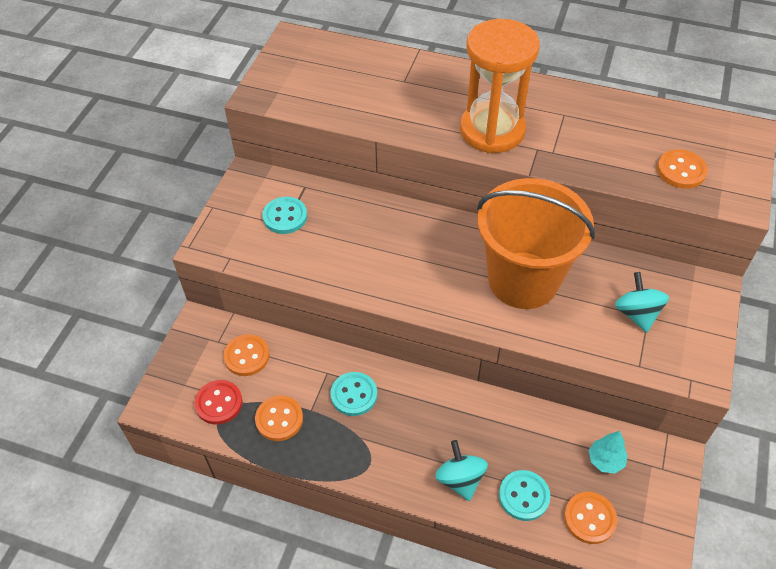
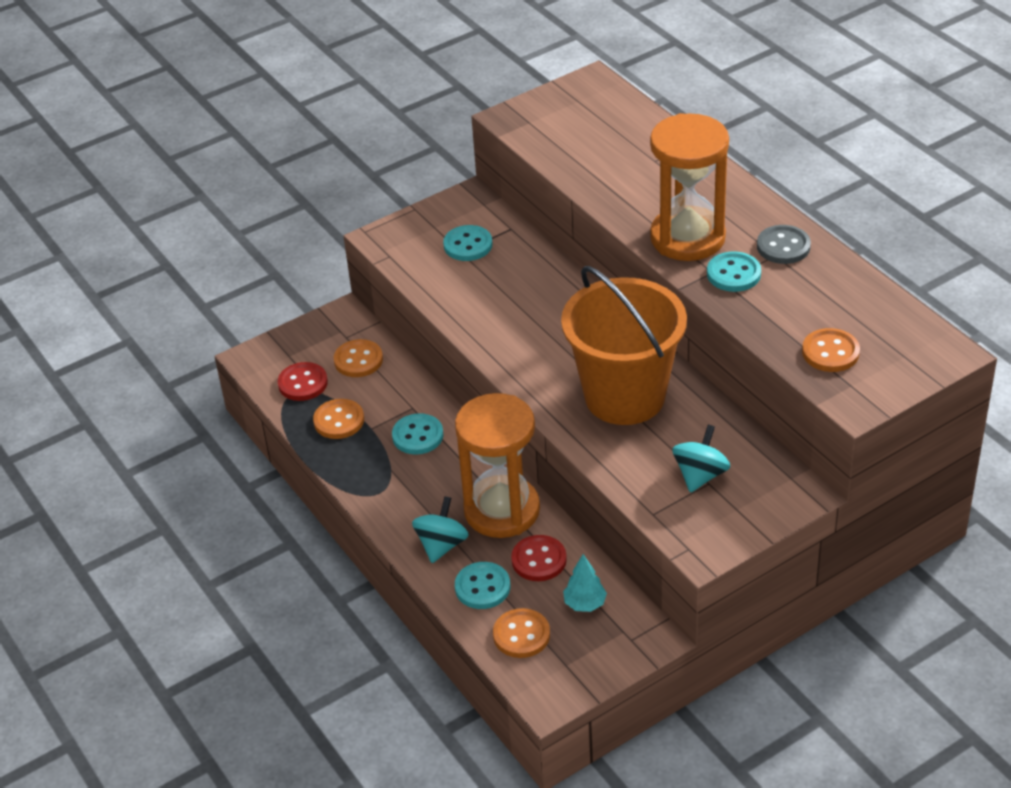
camera: 40 degrees right, 10 degrees down
none -> orange hourglass [455,393,540,538]
none -> red button [511,535,567,581]
none -> turquoise button [707,251,761,292]
none -> grey button [757,225,811,264]

